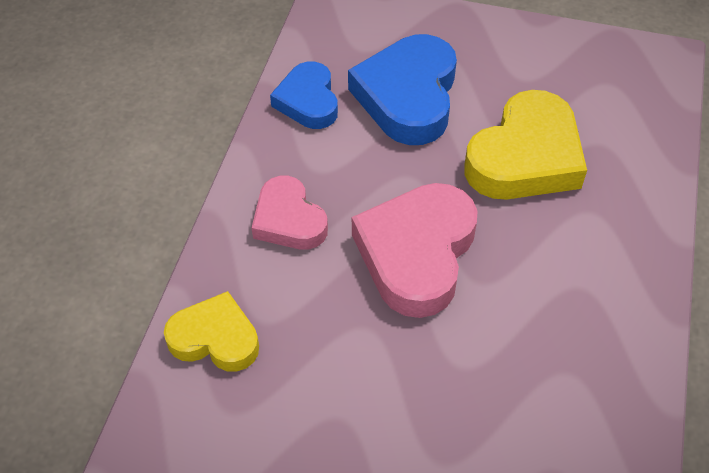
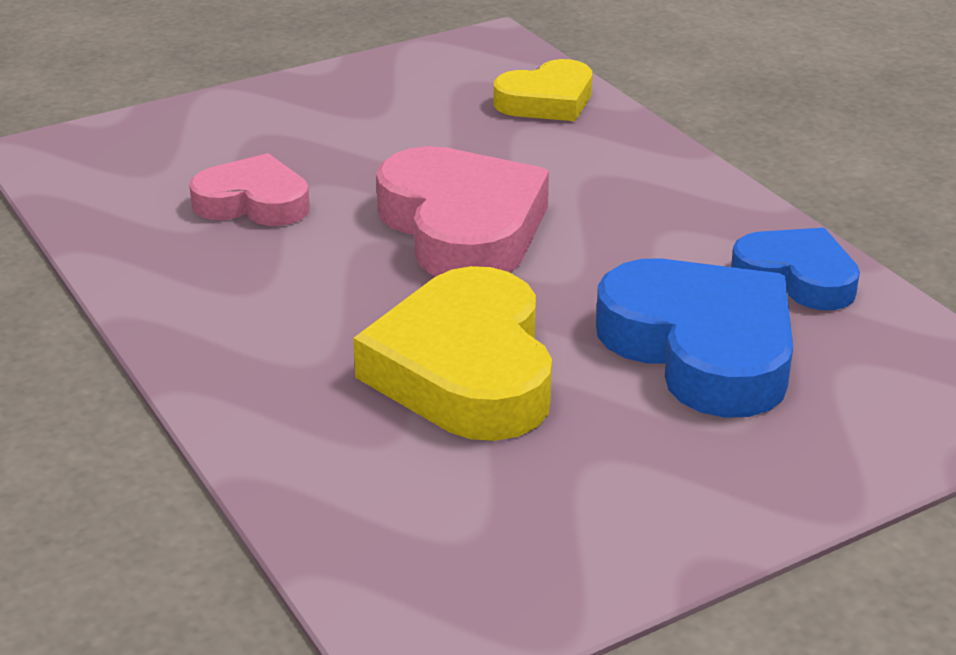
camera: 135 degrees right, 20 degrees down
pink heart [252,176,328,250] -> pink heart moved to [189,153,310,226]

